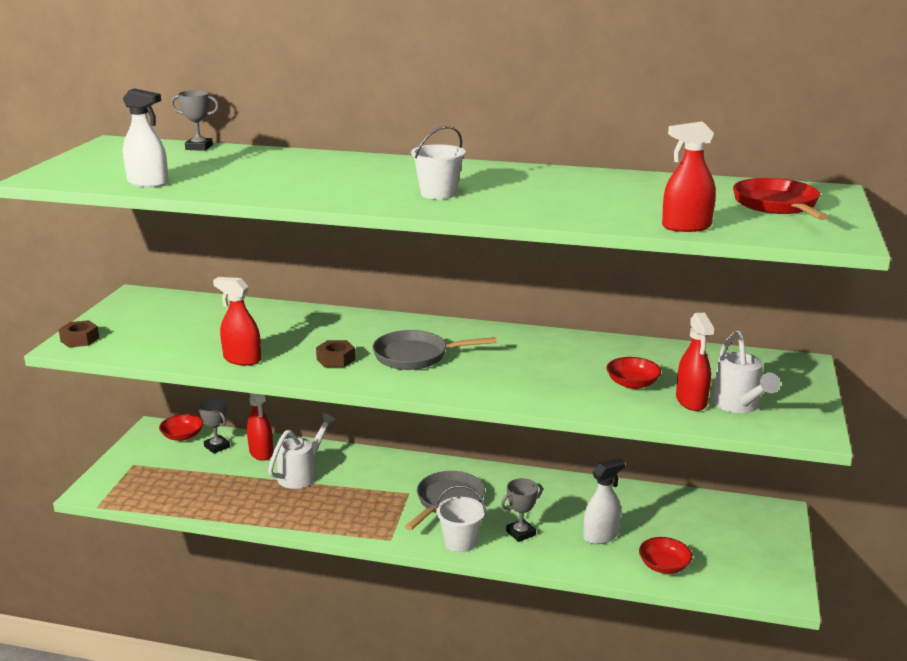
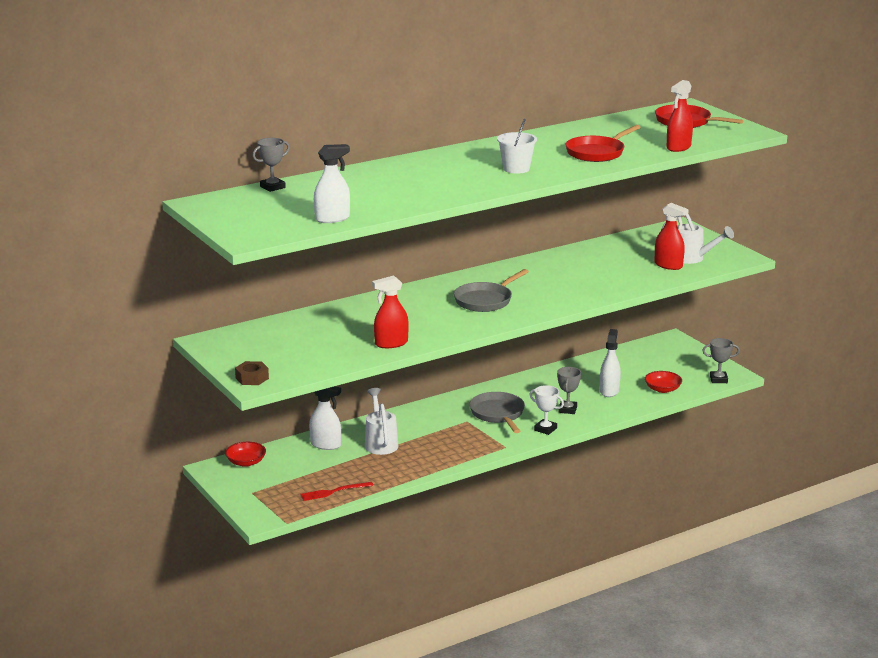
camera: 45 degrees left, 0 degrees up
grey trophy [198,398,230,454] -> grey trophy moved to [702,338,740,383]
red spray bottle [247,393,273,461] -> white spray bottle [309,386,341,450]
brown nut [316,340,355,367] -> none
white bucket [436,485,486,553] -> white trophy [529,385,564,435]
red bowl [606,357,661,389] -> none
none -> red fork [300,482,374,501]
none -> red pan [565,125,641,162]

